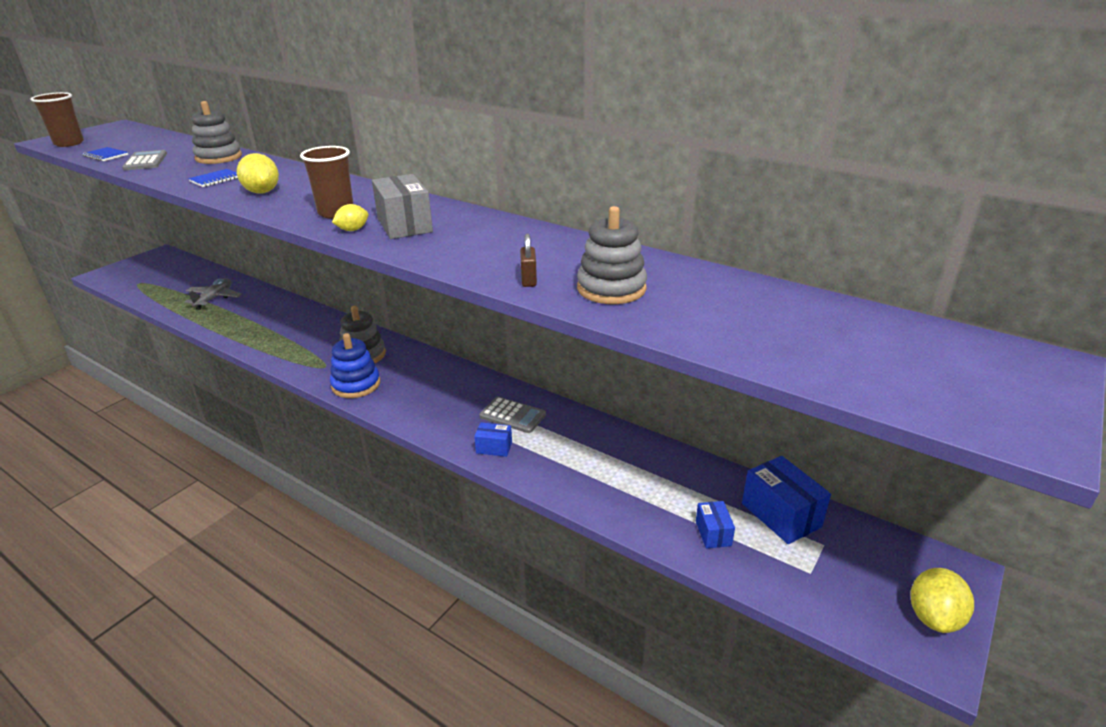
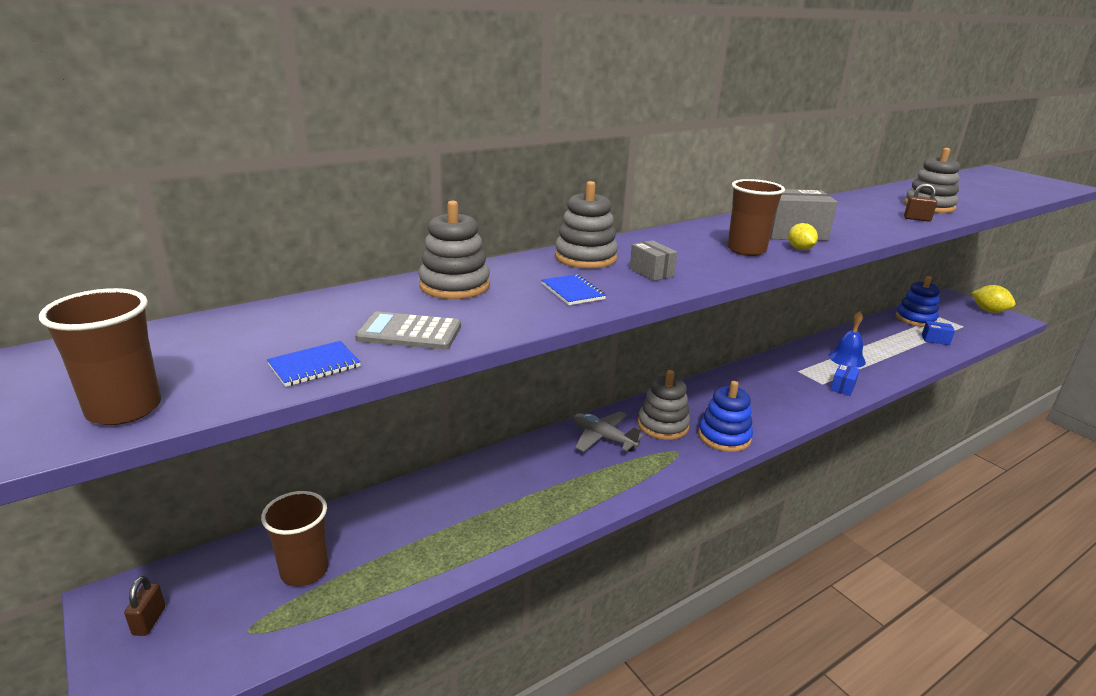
camera: 70 degrees left, 5 degrees down
grey plane [184,278,242,310] -> grey plane moved to [573,411,644,452]
yellow lemon [237,153,279,194] -> grey box [630,240,678,281]
grey calculator [479,397,546,433] -> none
blue box [742,456,831,544] -> blue stacking toy [896,276,940,327]
none -> brown padlock [124,576,166,636]
none -> brown cup [261,491,328,586]
none -> grey stacking toy [555,181,618,269]
none -> blue bell [828,311,866,368]

